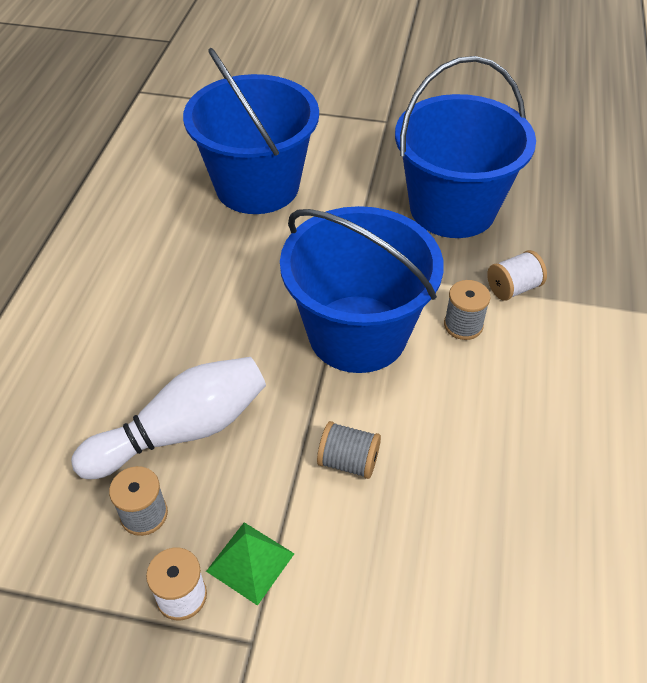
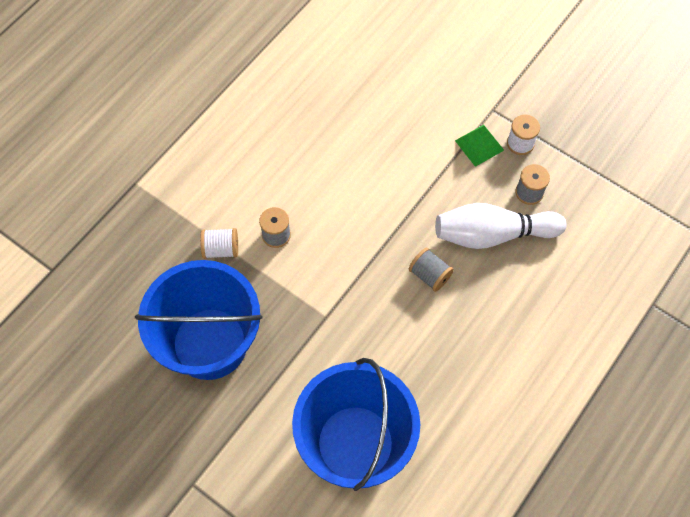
camera: 155 degrees left, 15 degrees up
blue bucket [280,206,444,373] -> none
grey spool [317,421,381,479] -> grey spool moved to [408,248,454,292]

